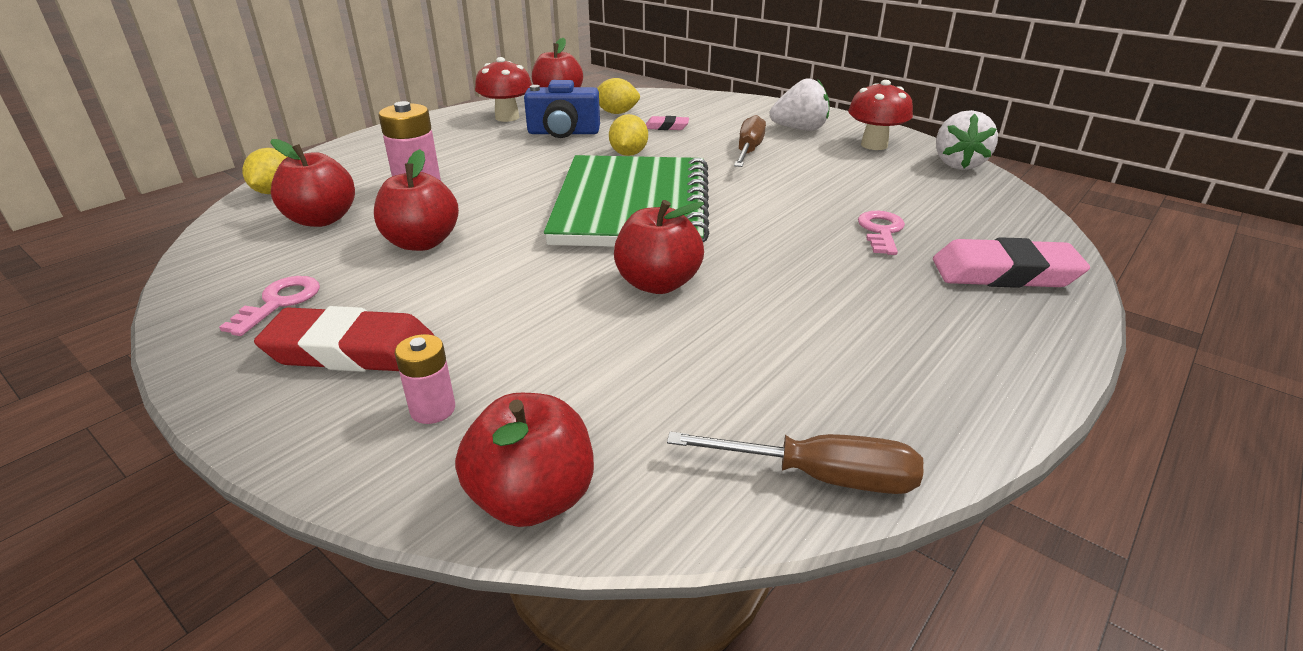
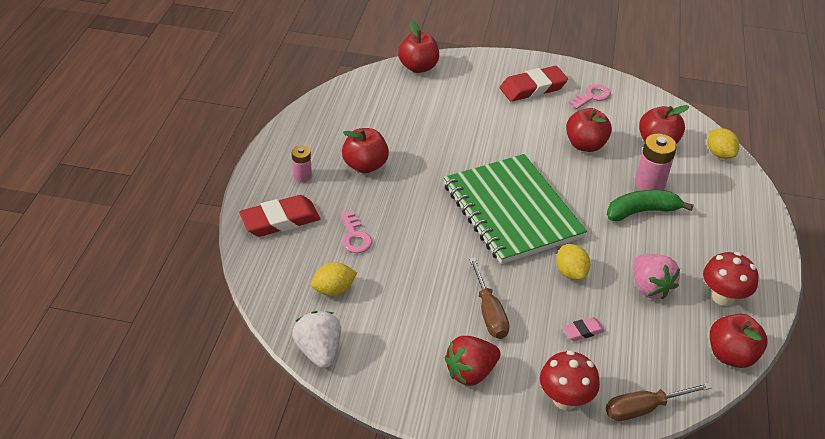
camera: 150 degrees right, 10 degrees up
pink key [219,276,320,336] -> pink key turned 120 degrees counterclockwise [569,84,611,109]
pink battery [395,334,455,424] -> pink battery moved to [292,146,312,182]
blue camera [524,80,600,138] -> pink strawberry [633,254,680,300]
yellow lemon [597,78,640,114] -> yellow lemon moved to [311,262,357,296]
red apple [614,200,704,294] -> red apple moved to [342,128,389,173]
brown screwdriver [667,432,923,494] -> brown screwdriver moved to [606,382,712,421]
white strawberry [769,78,830,131] -> red strawberry [445,336,501,386]
red mushroom [848,80,913,150] -> red mushroom moved to [540,350,600,410]
pink eraser [933,237,1090,288] -> red eraser [239,195,320,237]
none -> green banana [607,190,694,221]

